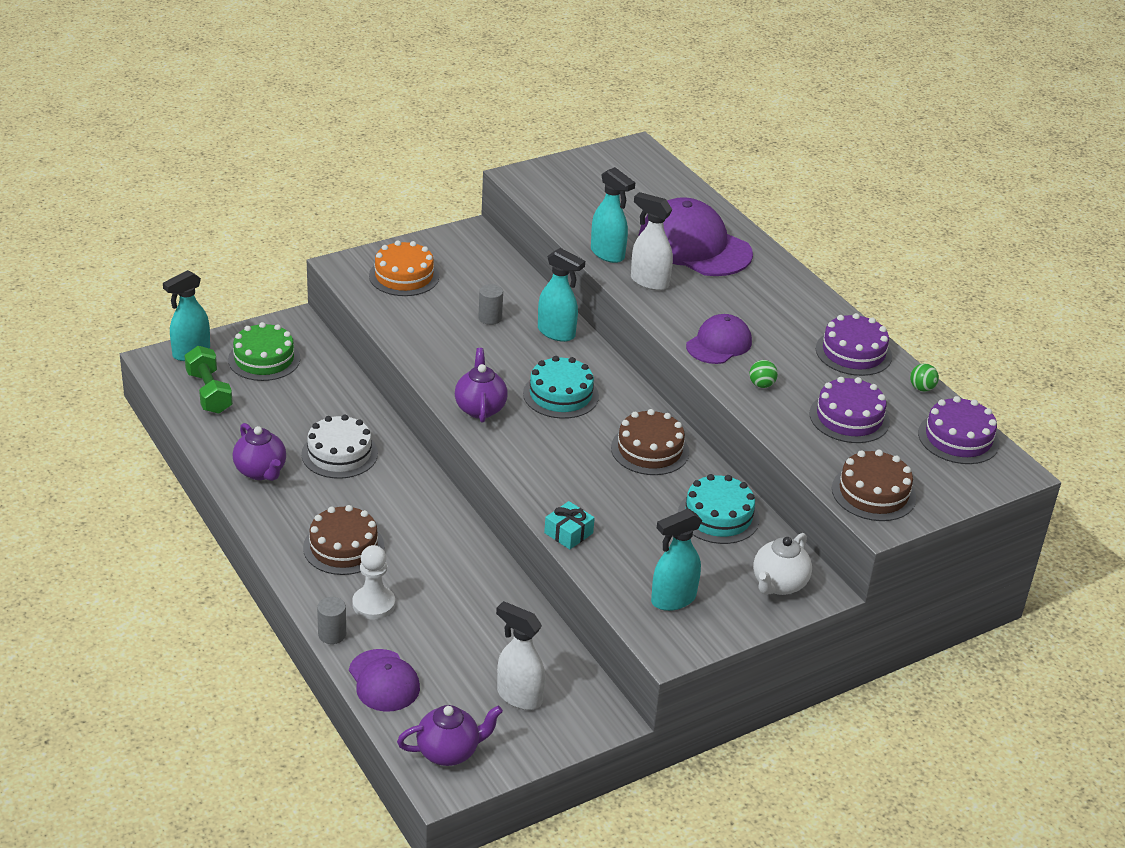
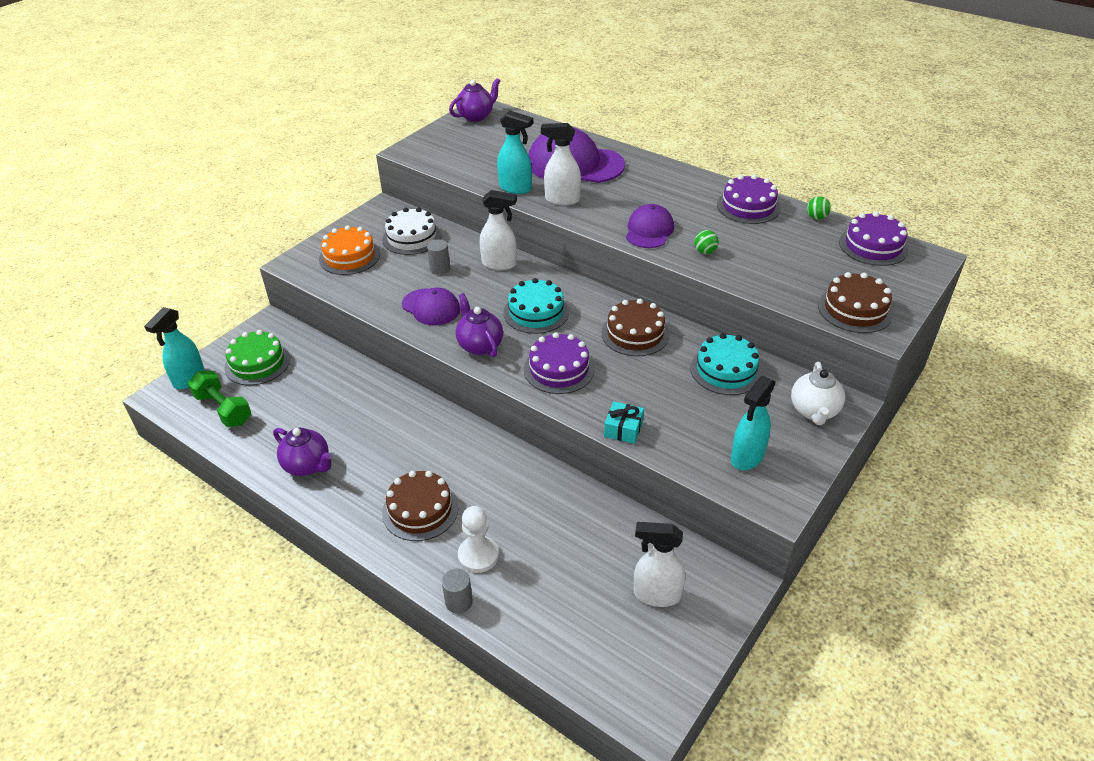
camera: 20 degrees left, 5 degrees up
white cake [301,415,378,479] -> white cake moved to [382,208,442,255]
purple cap [349,649,420,712] -> purple cap moved to [402,288,460,325]
purple teapot [397,705,503,766] -> purple teapot moved to [449,78,500,122]
turquoise spray bottle [538,248,585,342] -> white spray bottle [480,190,517,270]
purple cake [809,377,890,443] -> purple cake moved to [524,332,595,394]

